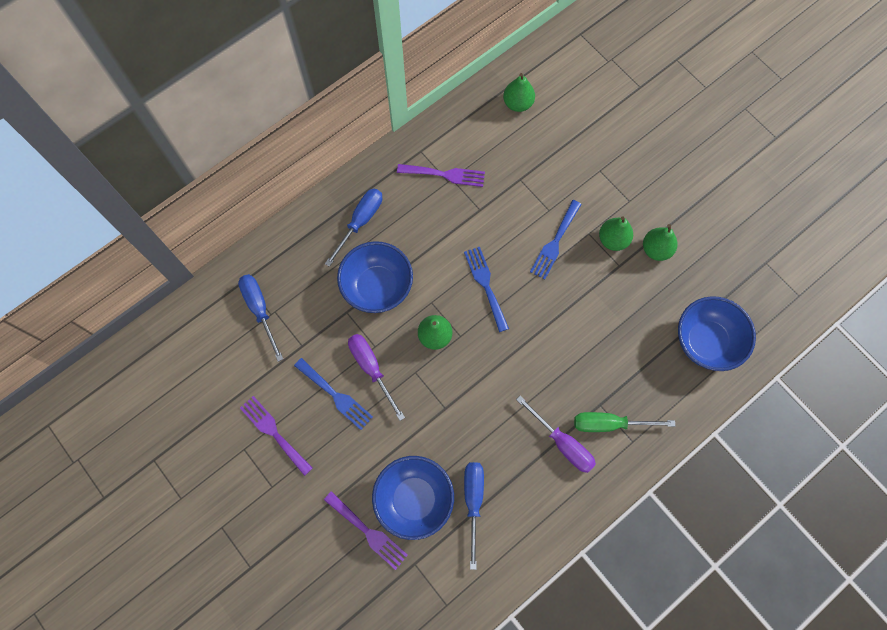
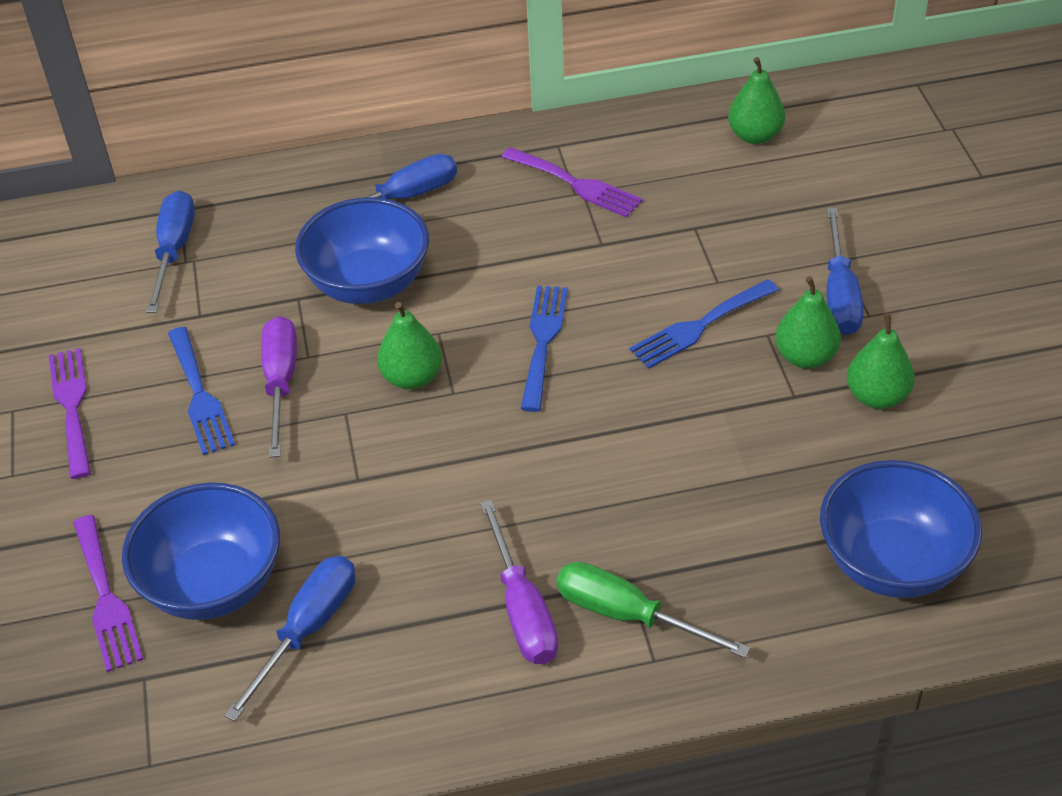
camera: 30 degrees right, 25 degrees down
none -> blue screwdriver [826,208,864,335]

